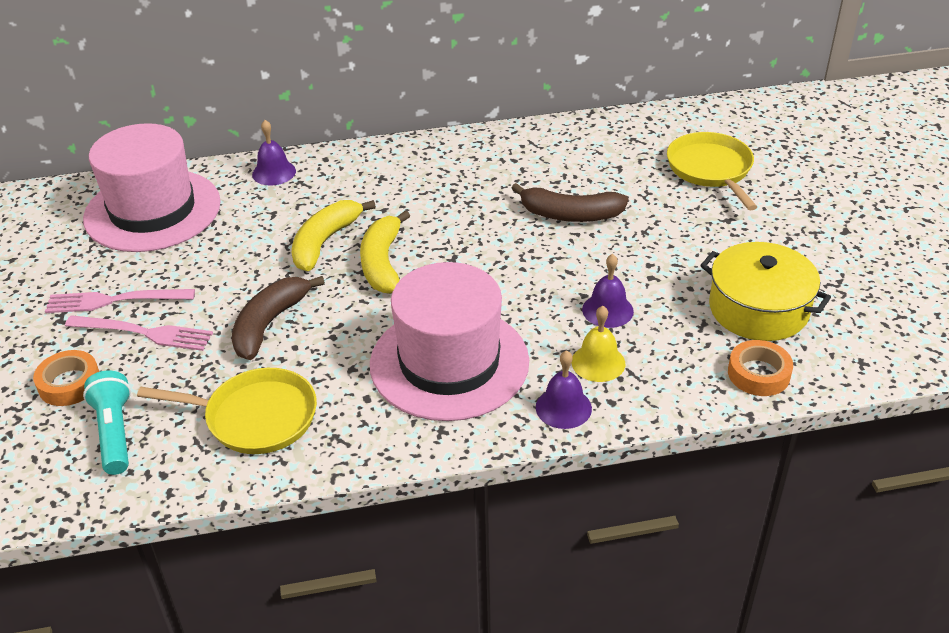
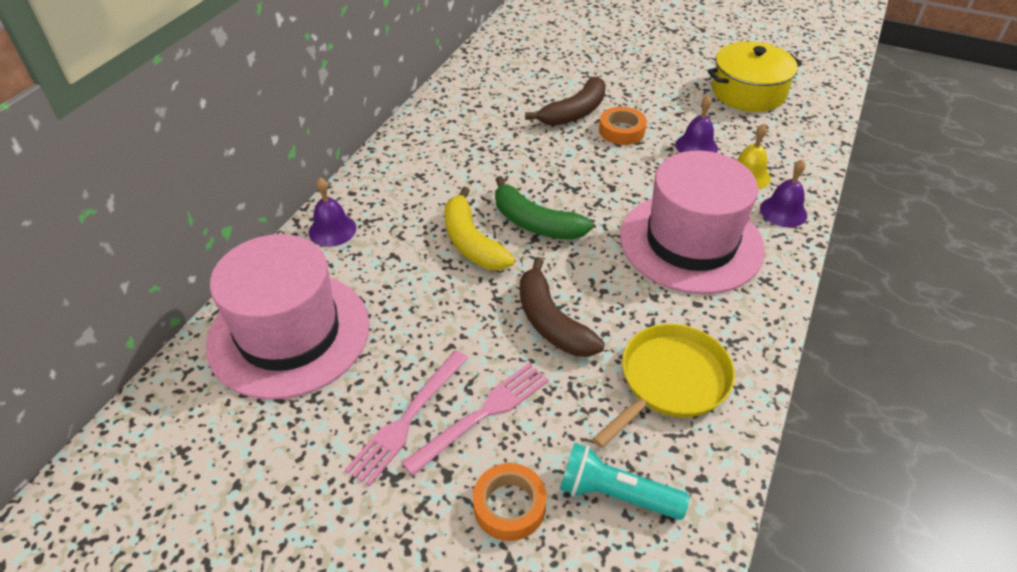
camera: 55 degrees left, 5 degrees up
yellow banana [360,210,410,294] -> green banana [495,176,593,240]
yellow pan [667,132,757,210] -> none
orange tape [728,340,793,396] -> orange tape moved to [599,107,647,145]

